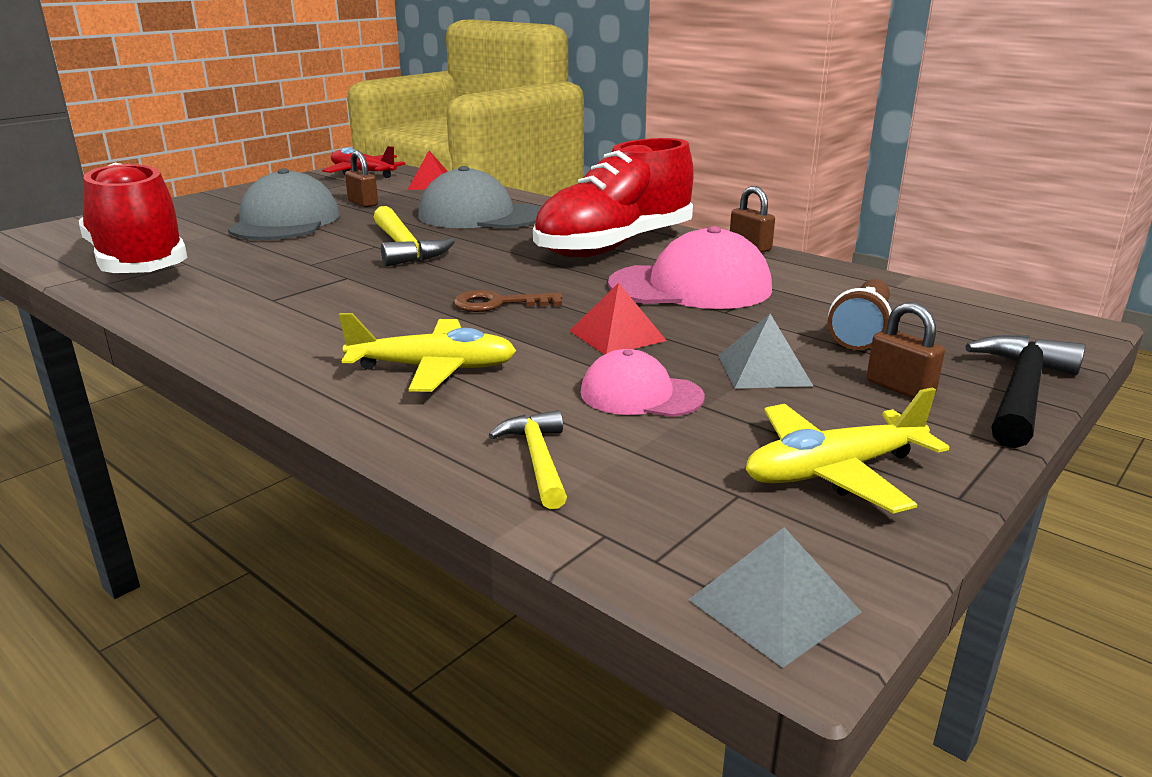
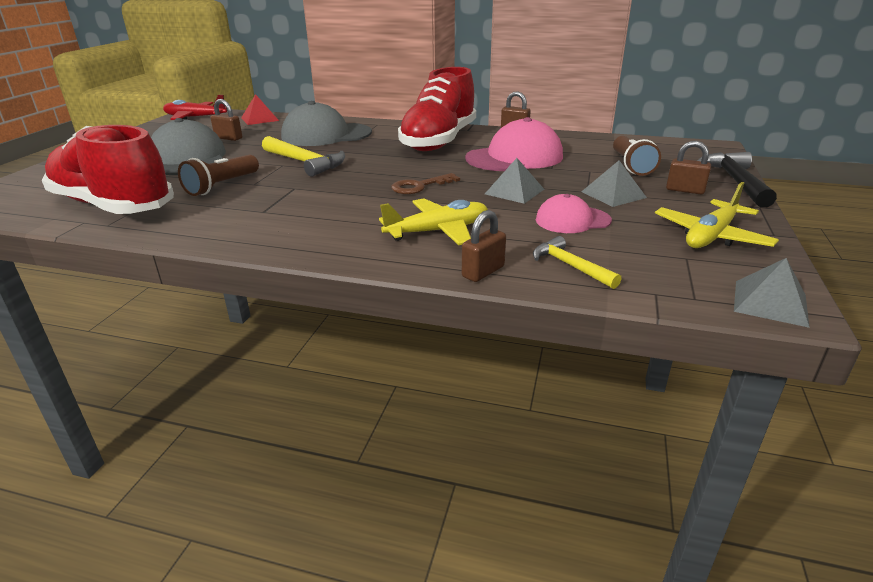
camera: 25 degrees left, 5 degrees up
red pyramid [569,283,667,355] -> grey pyramid [485,158,544,204]
none -> brown flashlight [178,155,259,196]
none -> brown padlock [462,210,506,282]

